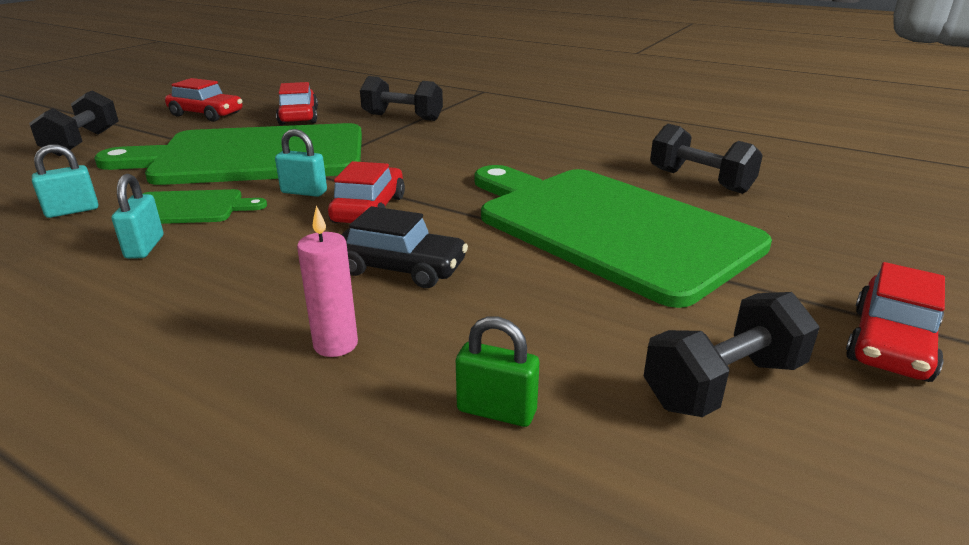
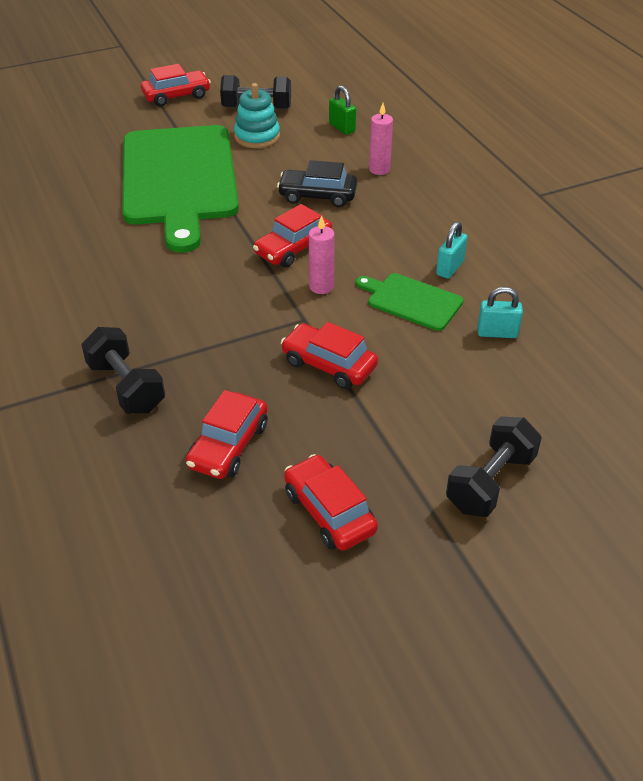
camera: 145 degrees left, 15 degrees up
green cutting board [94,123,362,185] -> red car [281,322,378,389]
turquoise padlock [275,129,327,197] -> pink candle [309,215,335,294]
black car [341,206,468,288] -> black car turned 45 degrees counterclockwise [277,160,357,207]
black dumbbell [650,124,763,194] -> none
none -> turquoise stacking toy [234,83,280,148]

